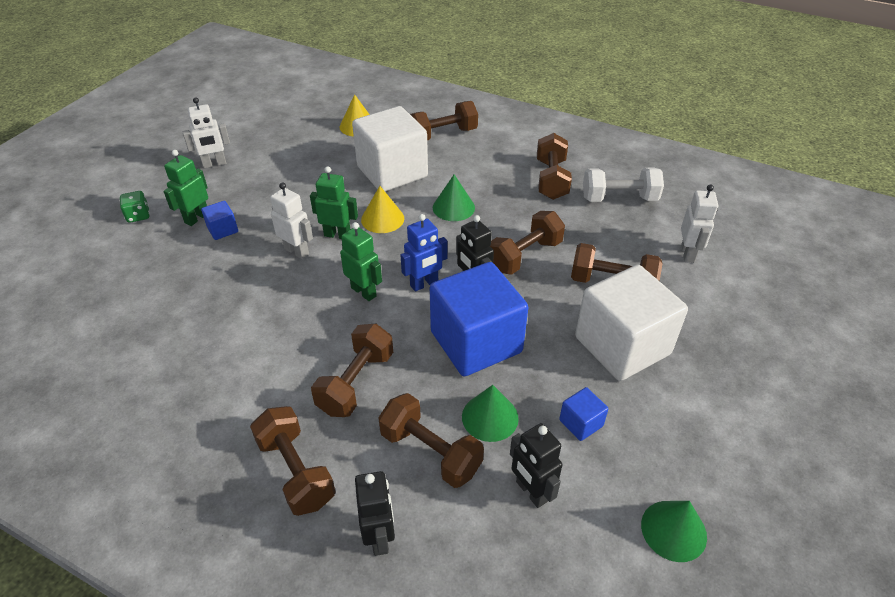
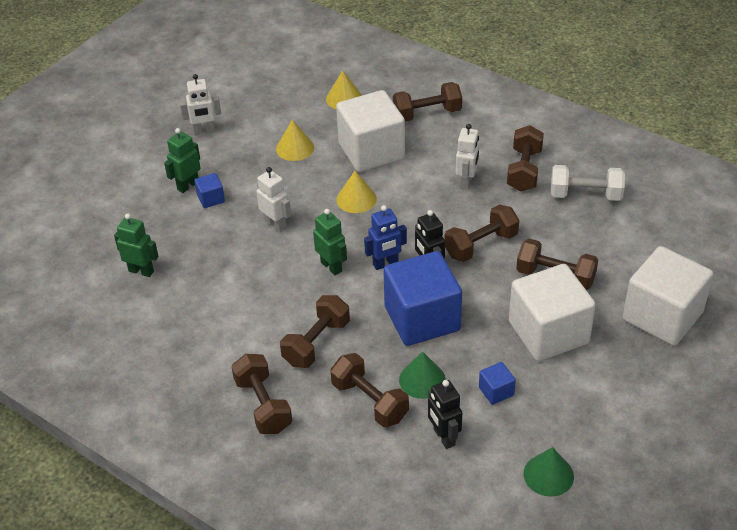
camera: 10 degrees right, 0 degrees up
green dice [119,191,150,223] -> none
green robot [310,166,358,239] -> green robot moved to [114,214,159,277]
black robot [355,471,395,556] -> none
green cone [433,175,475,221] -> none
white robot [681,184,718,263] -> white robot moved to [456,124,479,190]
none -> yellow cone [276,120,314,161]
none -> white cube [623,246,714,346]

